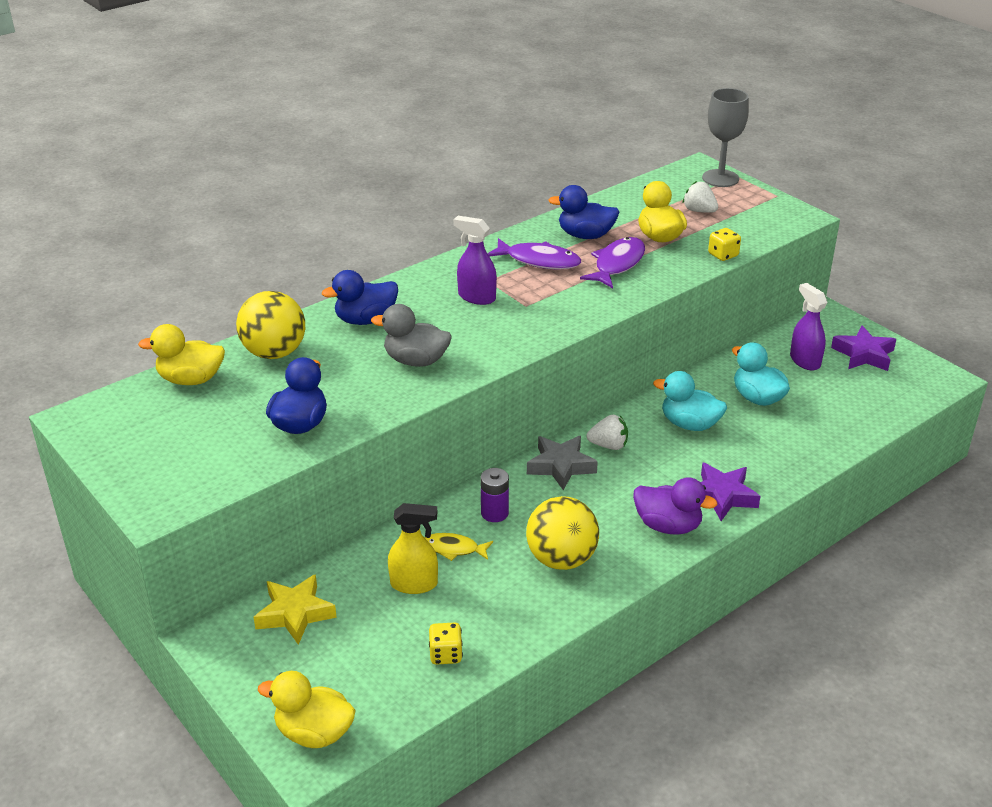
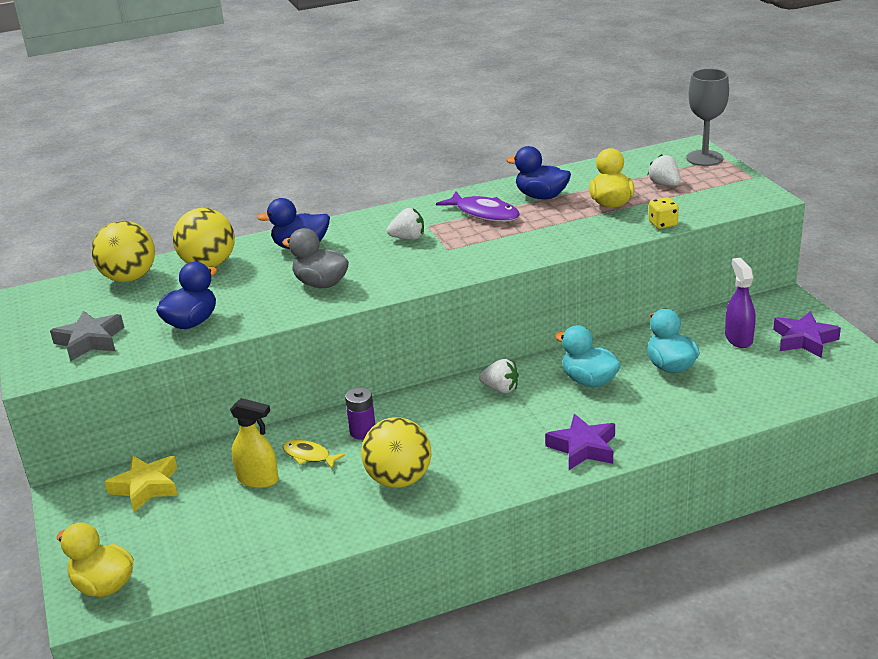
camera: 20 degrees right, 5 degrees down
yellow duck [138,324,225,385] -> yellow ball [91,221,155,282]
yellow dice [429,622,463,665] -> none
purple spray bottle [453,216,497,305] -> white strawberry [387,208,424,240]
grey star [527,436,598,491] -> grey star moved to [50,310,124,362]
purple fish [580,237,645,288] -> none
purple duck [633,477,717,535] -> none

